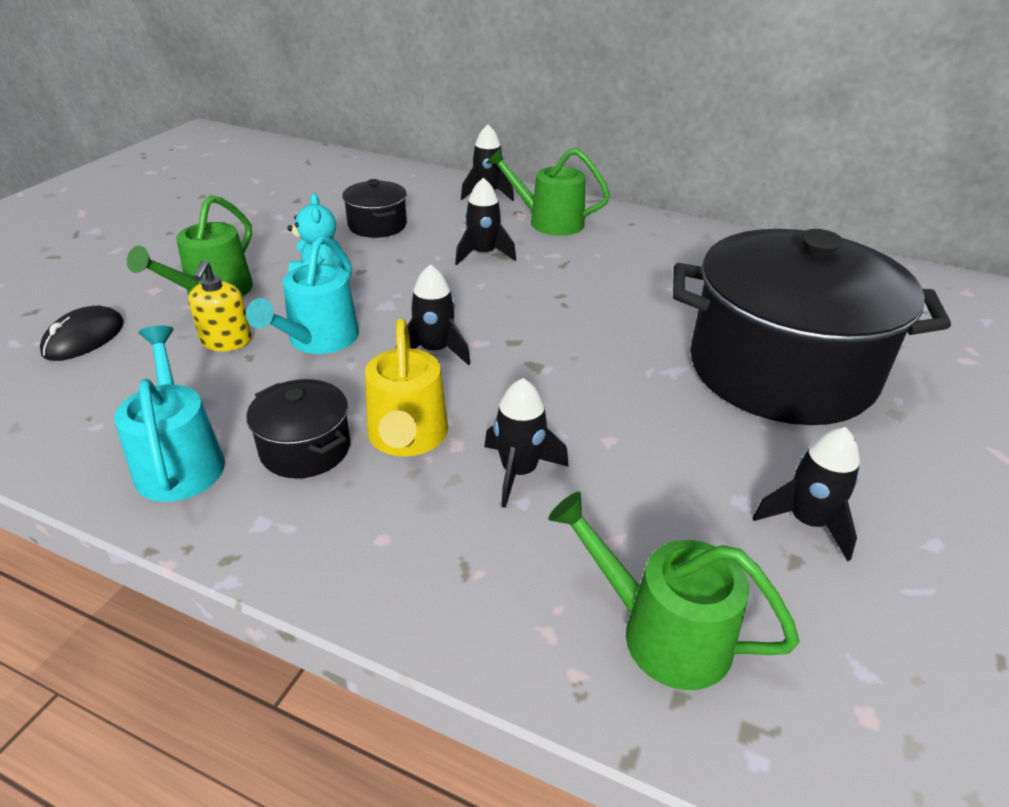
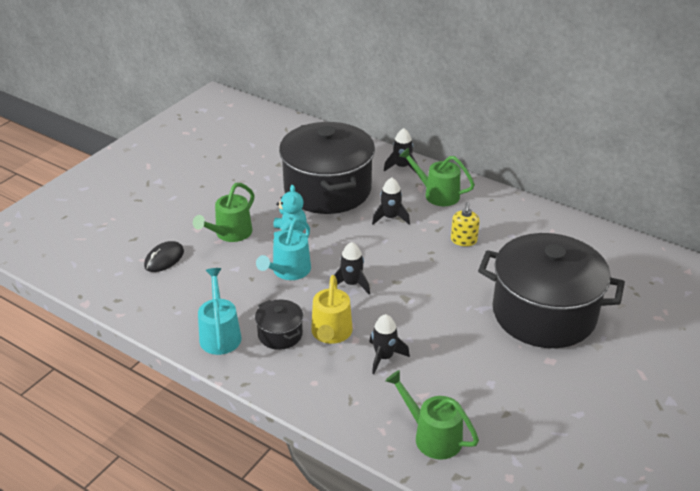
camera: 10 degrees right, 0 degrees up
yellow soap dispenser [188,260,251,351] -> yellow soap dispenser moved to [451,202,480,246]
black pot [342,179,407,238] -> black pot [279,122,375,214], size x2.37
black rocket [753,427,860,561] -> none

